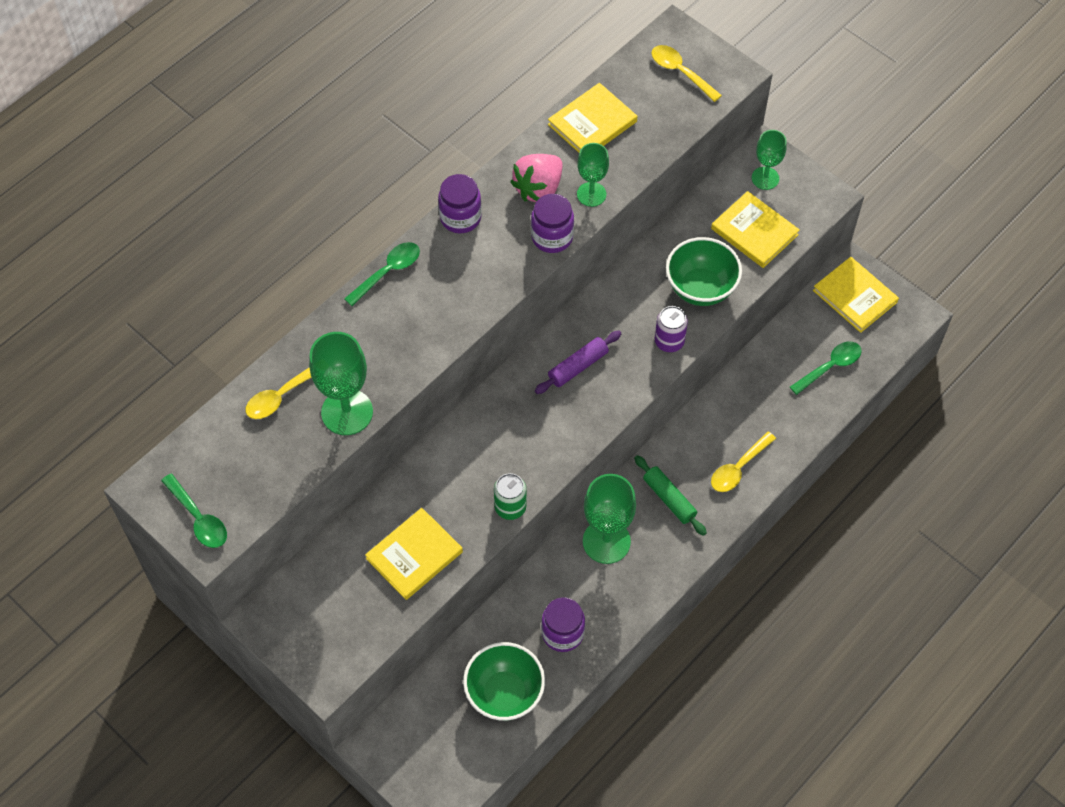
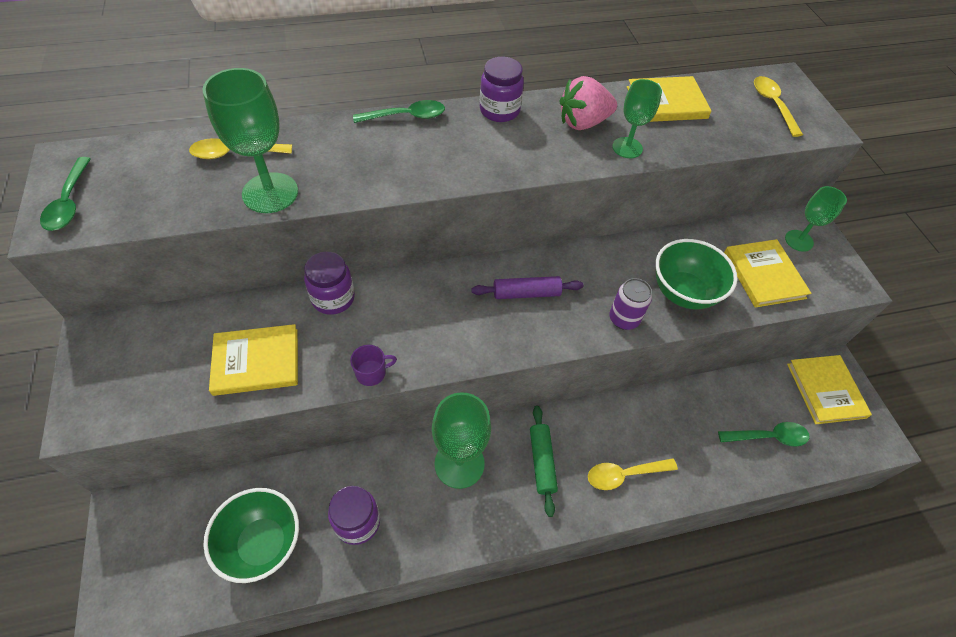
camera: 30 degrees right, 5 degrees down
green can [494,473,527,520] -> purple mug [350,345,397,386]
purple jar [531,194,574,253] -> purple jar moved to [304,252,355,315]

